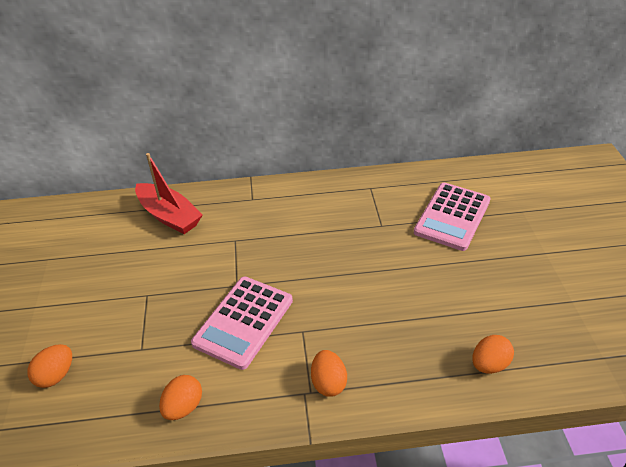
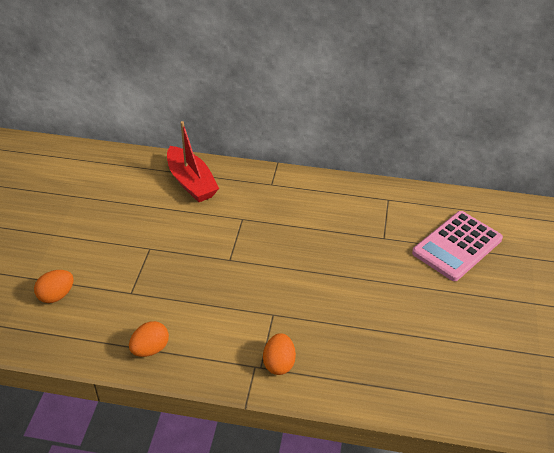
camera: 15 degrees right, 0 degrees up
pink calculator [191,277,293,370] -> none
orange egg [472,335,514,374] -> none

